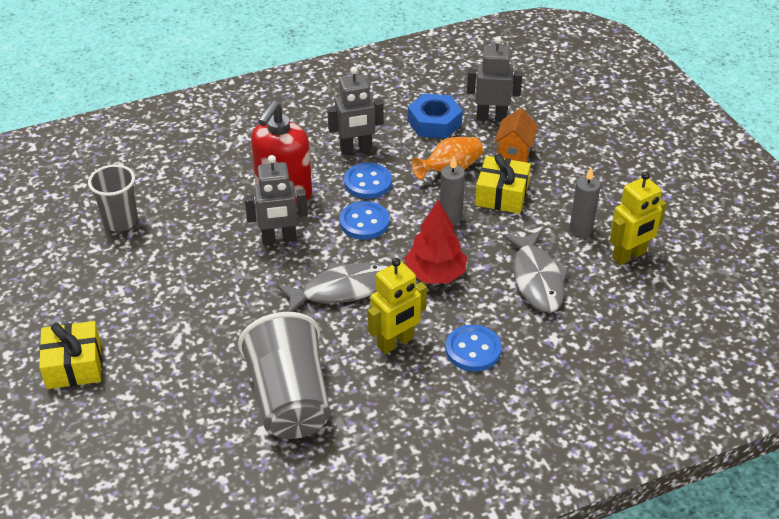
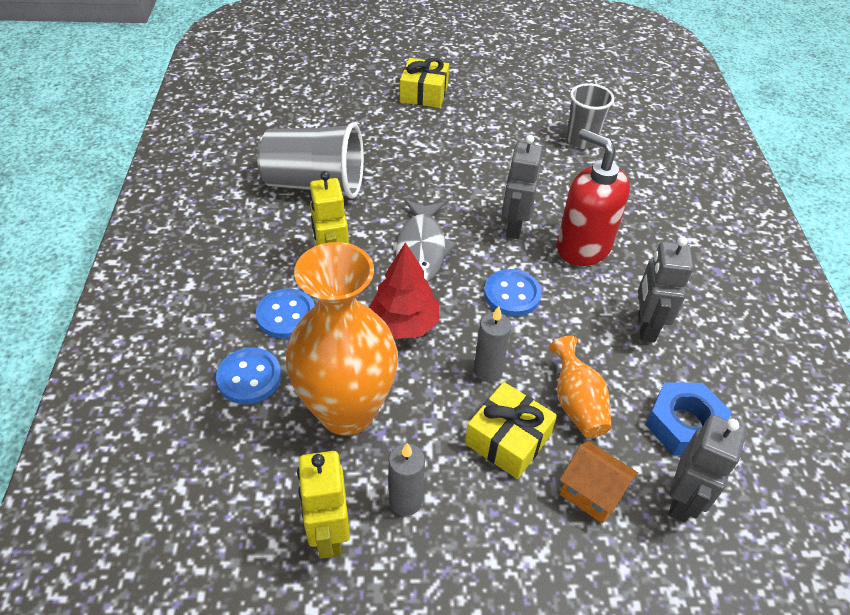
camera: 110 degrees right, 5 degrees up
blue button [344,163,392,199] -> blue button moved to [216,348,281,404]
grey fish [502,230,569,313] -> orange vase [286,242,398,436]

